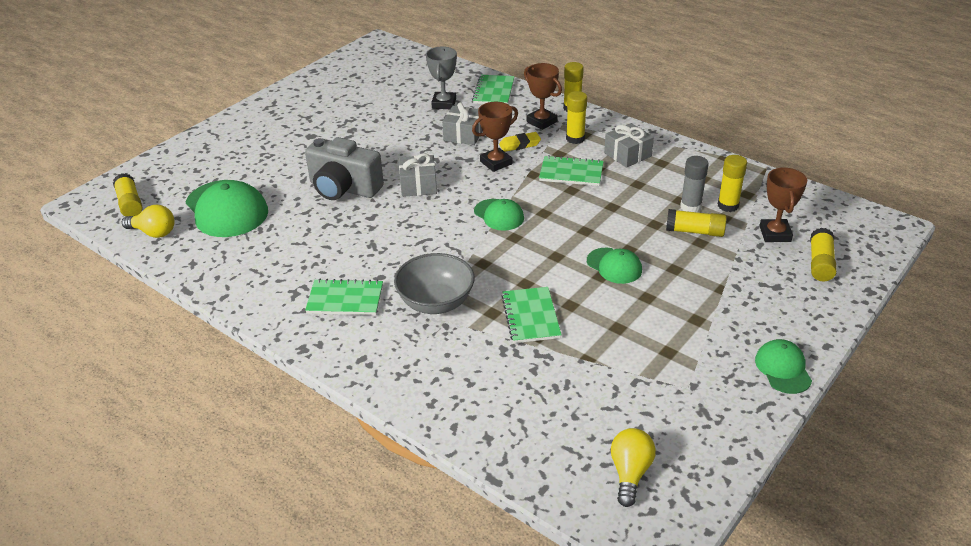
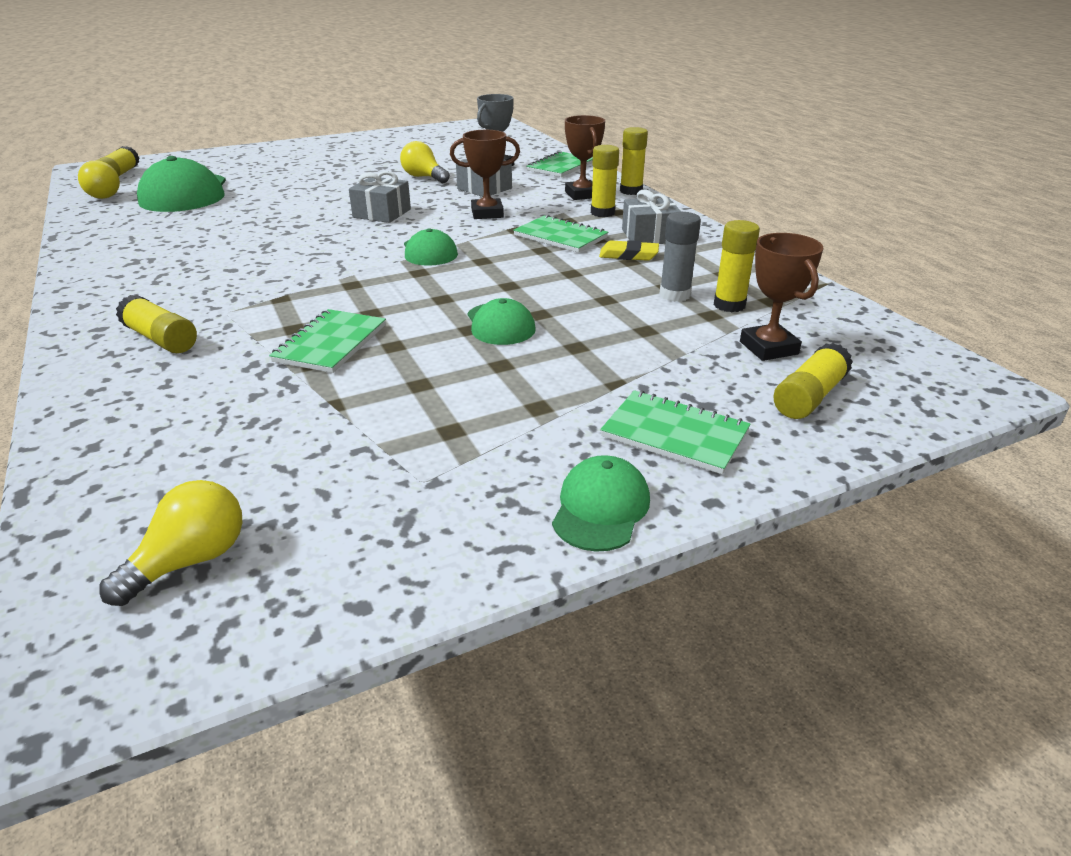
camera: 25 degrees right, 5 degrees down
grey camera [305,137,384,200] -> none
green notebook [305,279,383,315] -> green notebook moved to [600,390,751,474]
grey bowl [394,253,474,314] -> none
yellow eraser [499,132,541,152] -> yellow eraser moved to [599,240,659,261]
yellow glue stick [666,209,727,237] -> yellow glue stick moved to [116,295,197,353]
brown trophy [759,168,807,242] -> brown trophy turned 45 degrees counterclockwise [740,233,823,361]
none -> yellow light bulb [400,141,450,183]

